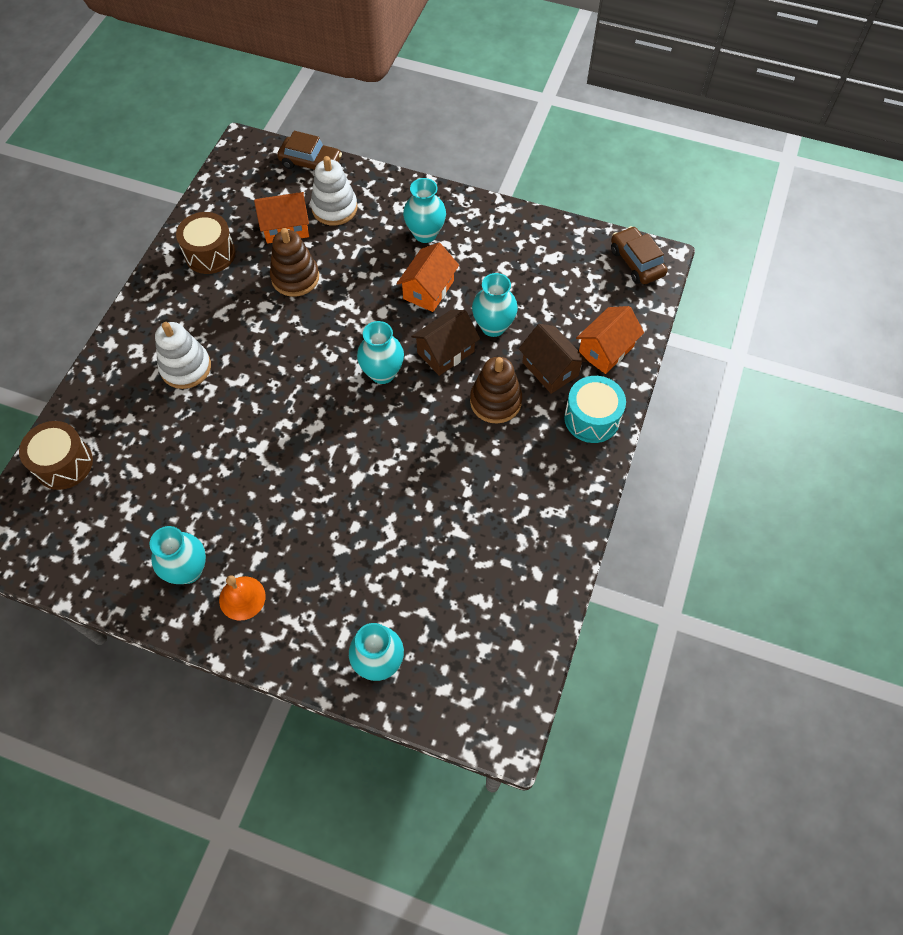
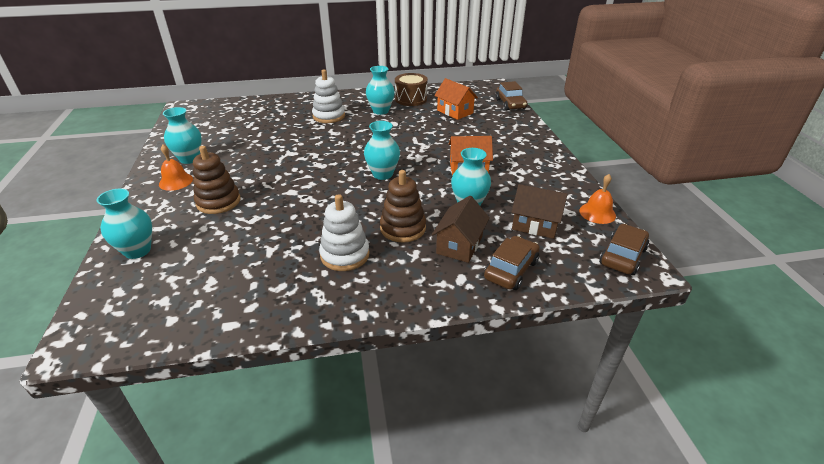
camera: 60 degrees right, 25 degrees down
brown drum [19,421,93,490] -> none
brown stacking toy [270,228,319,297] -> brown stacking toy moved to [193,146,240,214]
white stacking toy [311,156,358,226] -> white stacking toy moved to [319,194,370,271]
turquoise vase [403,178,446,243] -> turquoise vase moved to [366,66,395,115]
brown house [411,310,480,376] -> brown house moved to [511,184,568,239]
turquoise drum [564,376,626,443] -> none
orange house [576,306,644,374] -> brown car [484,236,540,290]
none -> orange bell [579,174,616,224]

